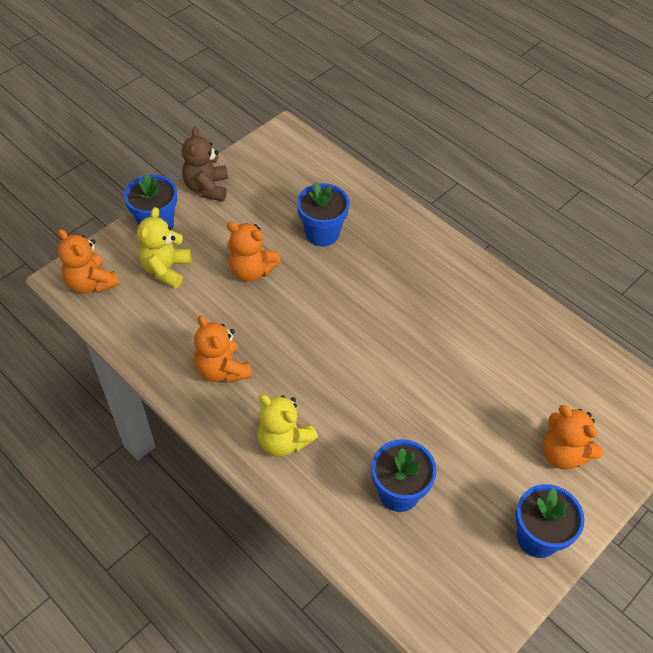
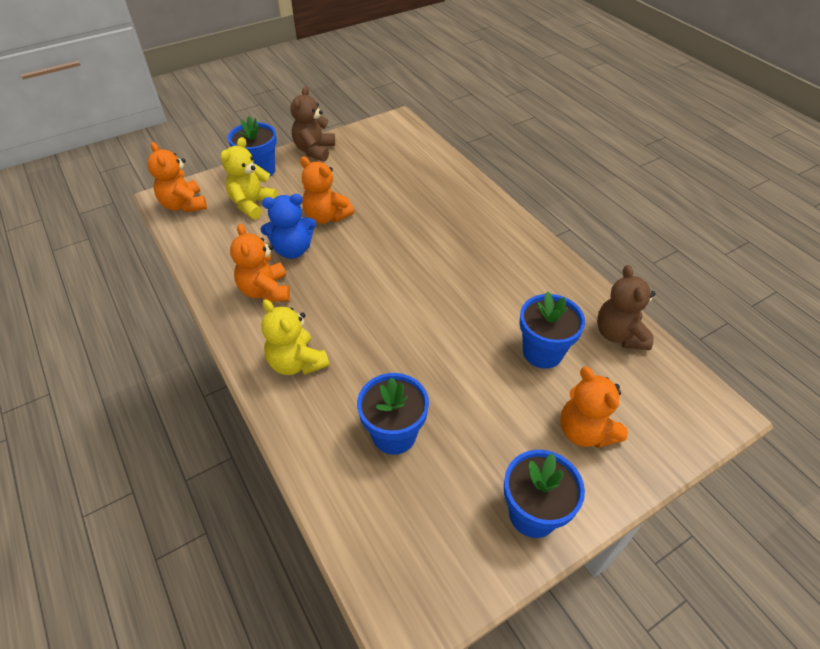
camera: 15 degrees right, 5 degrees down
blue flower pot [297,182,350,246] -> blue flower pot moved to [519,291,585,369]
none -> blue teddy bear [261,194,316,259]
none -> brown teddy bear [597,265,656,350]

